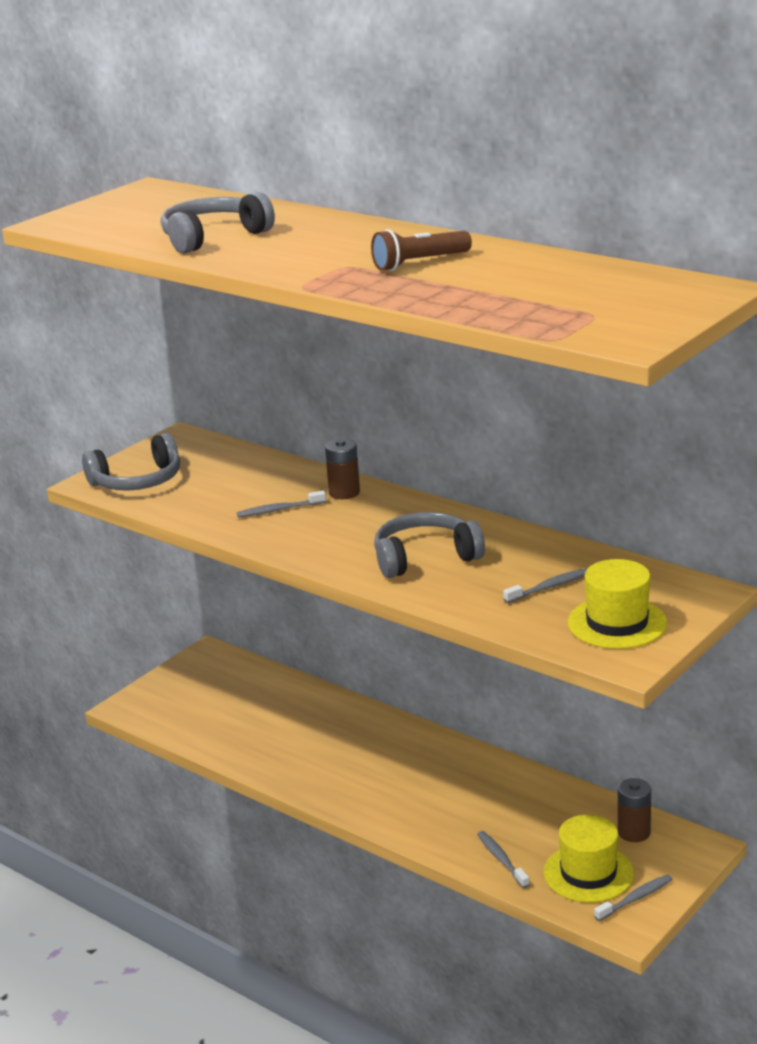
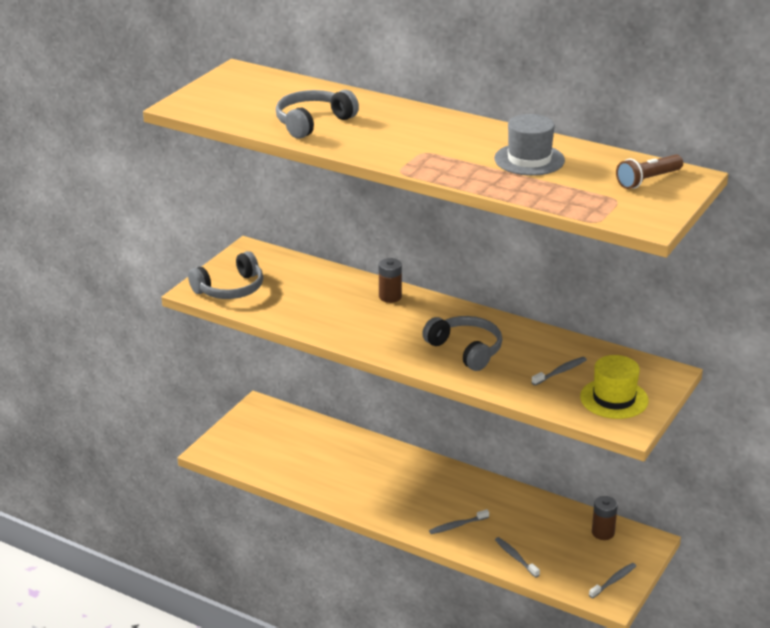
camera: 10 degrees left, 5 degrees up
grey toothbrush [237,491,326,517] -> grey toothbrush moved to [429,509,489,534]
brown flashlight [371,229,472,271] -> brown flashlight moved to [616,154,683,189]
grey headphones [374,512,485,578] -> grey headphones turned 75 degrees clockwise [422,316,502,371]
yellow hat [544,815,634,903] -> none
none -> grey hat [494,114,565,176]

